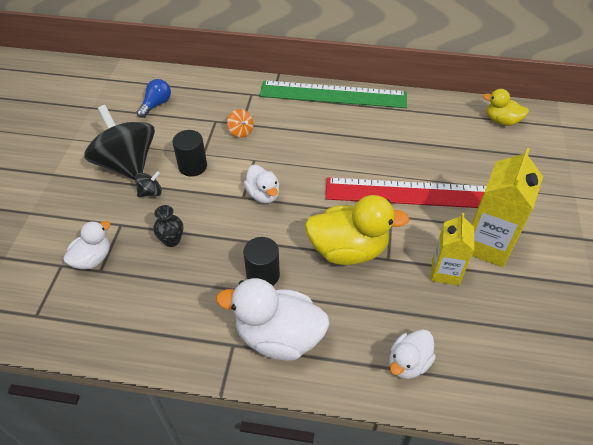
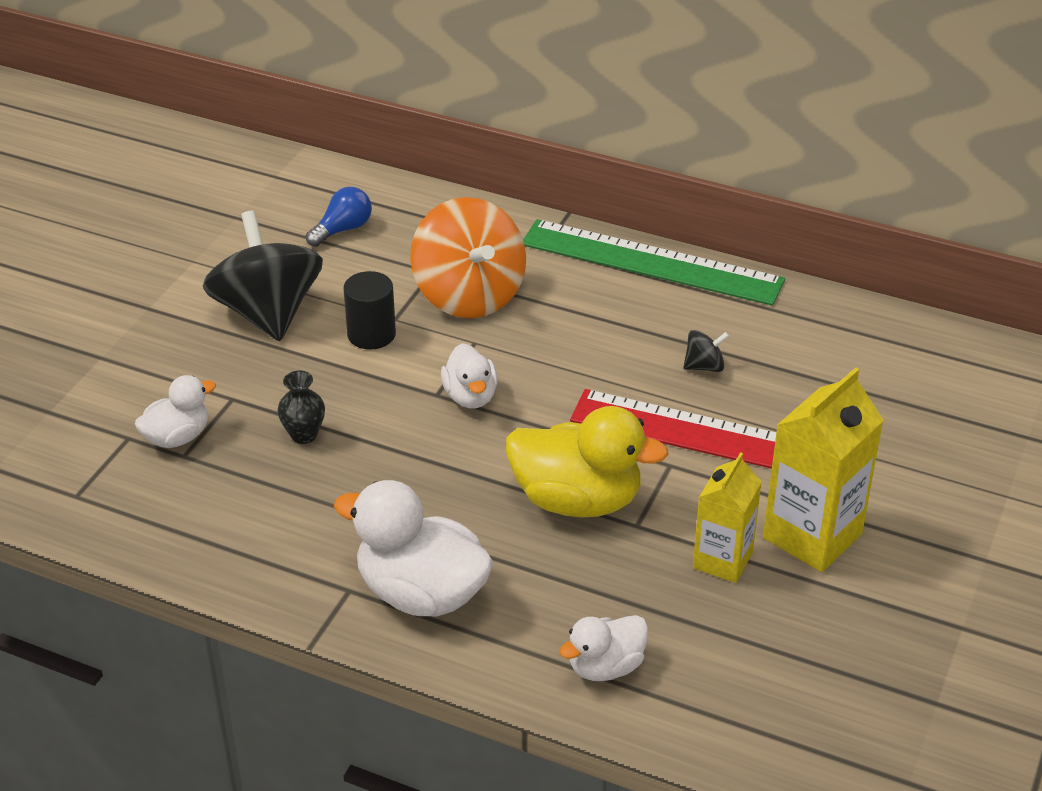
camera: 15 degrees right, 10 degrees down
black spinning top [135,171,162,197] -> black spinning top moved to [683,330,729,372]
orange spinning top [227,109,253,138] -> orange spinning top [410,197,526,318], size x2.43
black cylinder [244,237,280,286] -> none
yellow duck [483,89,529,126] -> none

